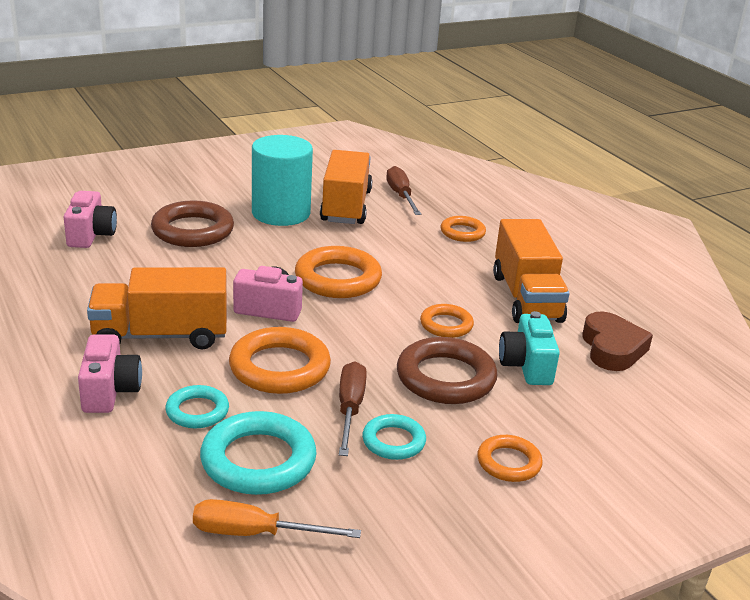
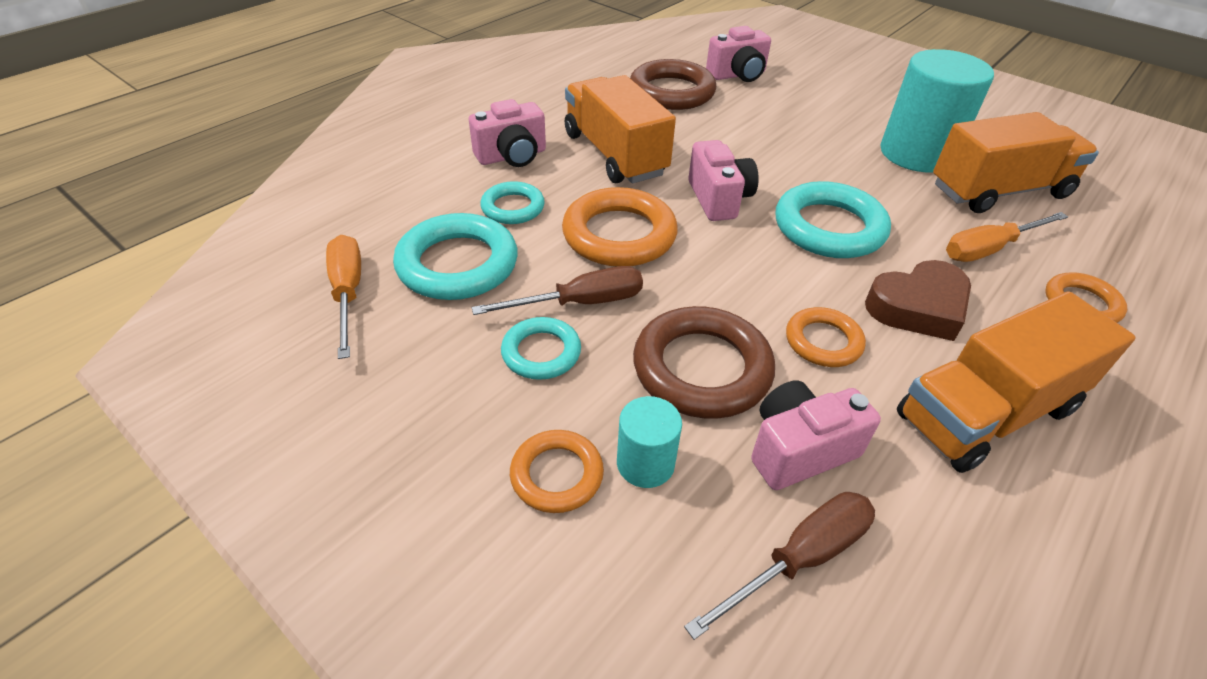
camera: 70 degrees right, 15 degrees up
brown ring [151,200,234,247] -> brown ring moved to [630,59,716,110]
orange ring [295,246,382,298] -> turquoise ring [776,181,891,258]
brown screwdriver [386,166,421,215] -> brown screwdriver moved to [684,492,875,640]
turquoise camera [499,311,560,385] -> pink camera [751,380,881,490]
brown heart [582,311,653,371] -> brown heart moved to [865,260,971,341]
none -> turquoise cylinder [617,396,682,488]
none -> orange screwdriver [946,212,1068,262]

